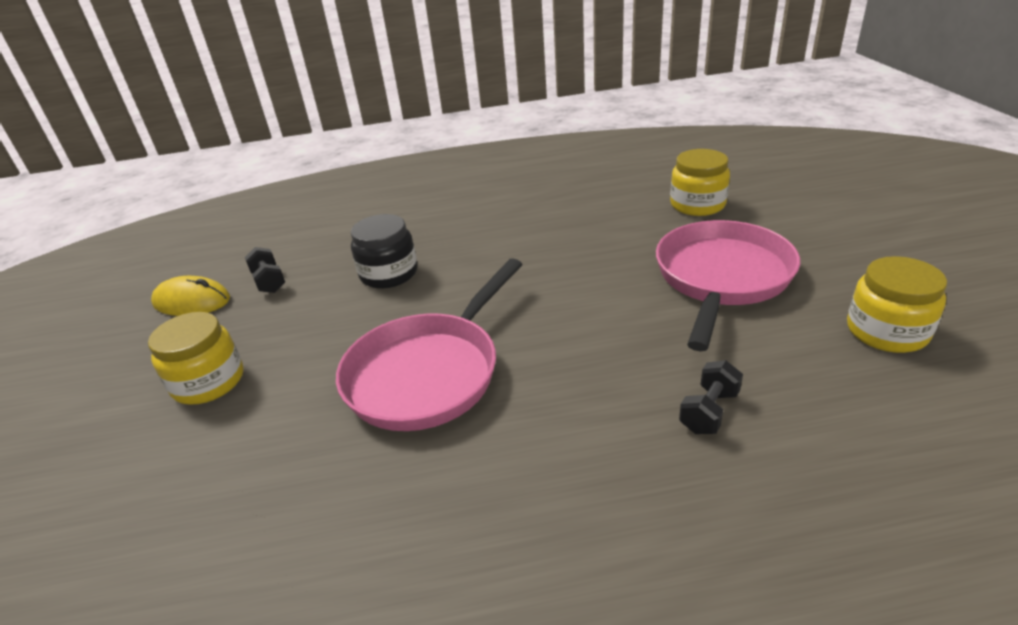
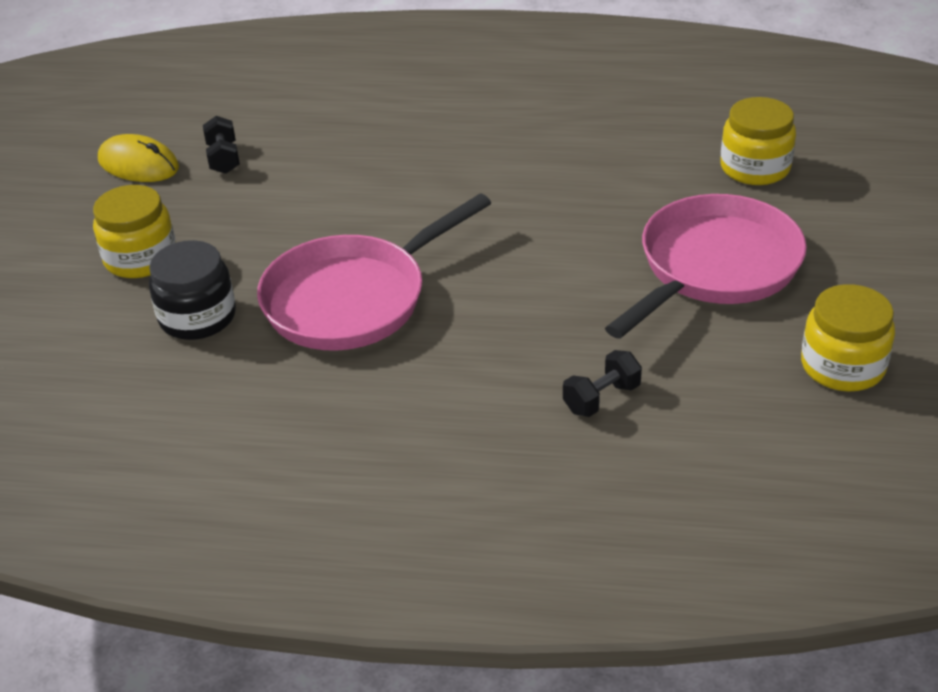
camera: 15 degrees right, 5 degrees up
black jar [351,214,417,289] -> black jar moved to [149,240,236,340]

